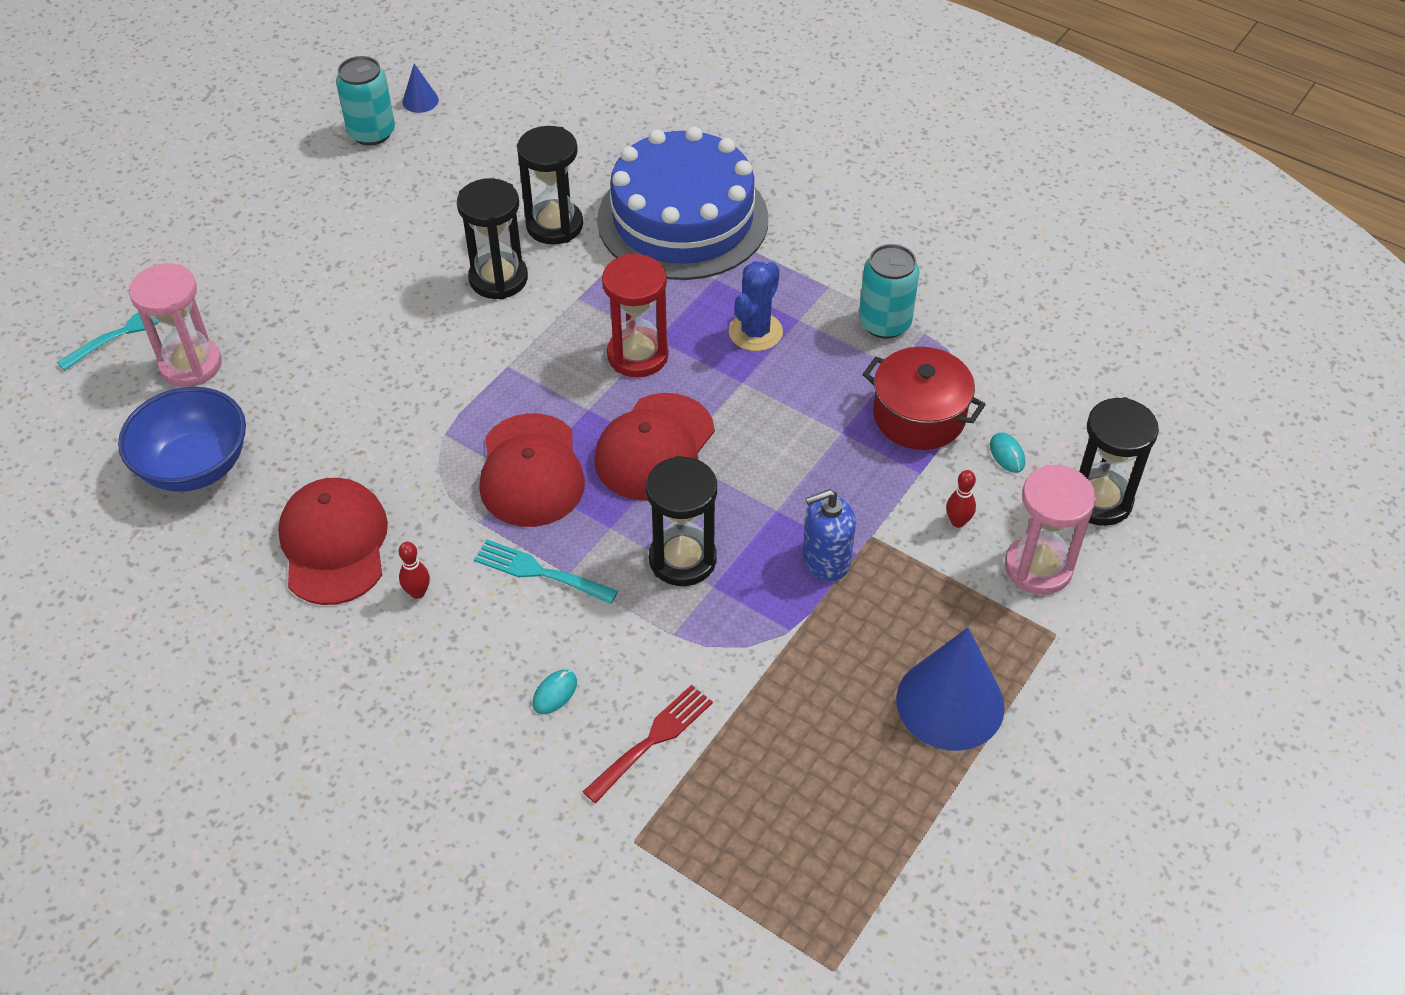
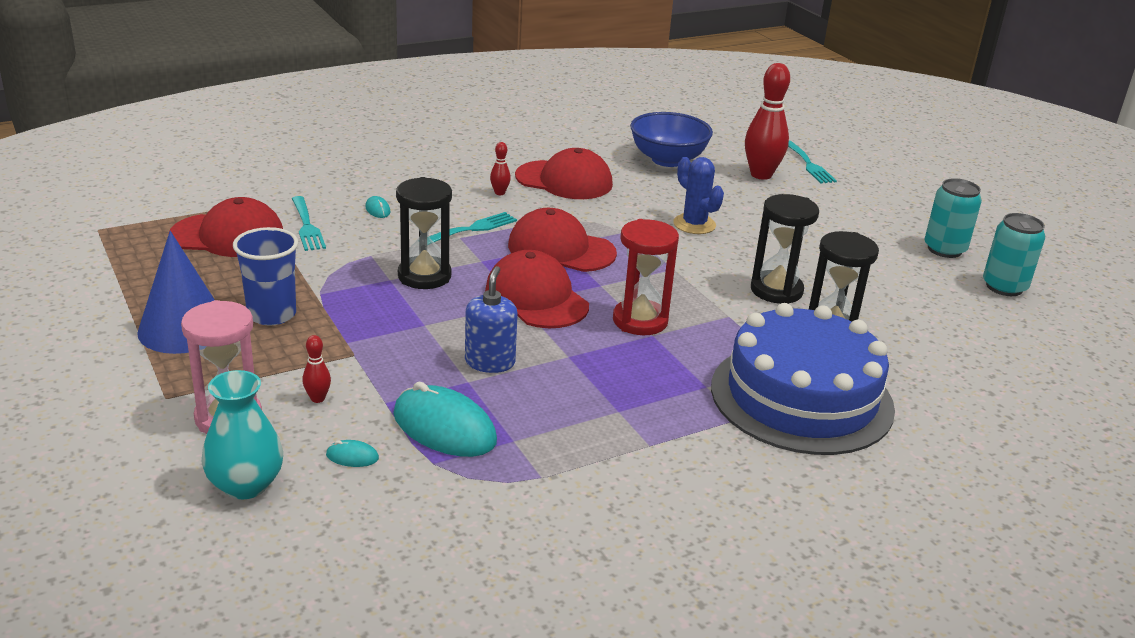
camera: 115 degrees right, 20 degrees down
pink hourglass [129,263,222,387] -> red bowling pin [745,63,790,180]
blue cone [402,64,439,113] -> none
red fork [583,685,713,803] -> turquoise fork [292,196,326,251]
blue cactus [729,261,783,351] -> blue cactus moved to [673,157,724,234]
blue soap dispenser [803,489,856,581] -> blue soap dispenser moved to [465,266,518,373]
turquoise can [859,244,919,339] -> turquoise can moved to [925,178,982,258]
red pot [863,347,986,450] -> turquoise mouse [393,382,497,457]
black hourglass [1079,397,1159,526] -> turquoise vase [202,370,283,499]
none -> red cap [168,197,283,257]
none -> blue cup [233,227,298,326]

